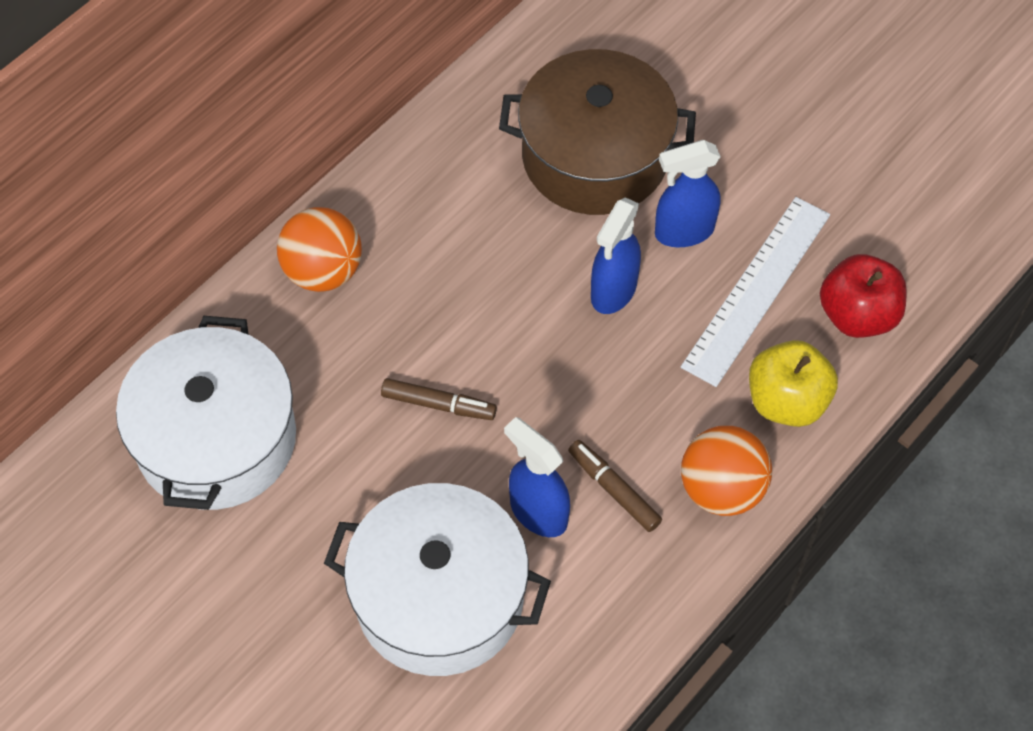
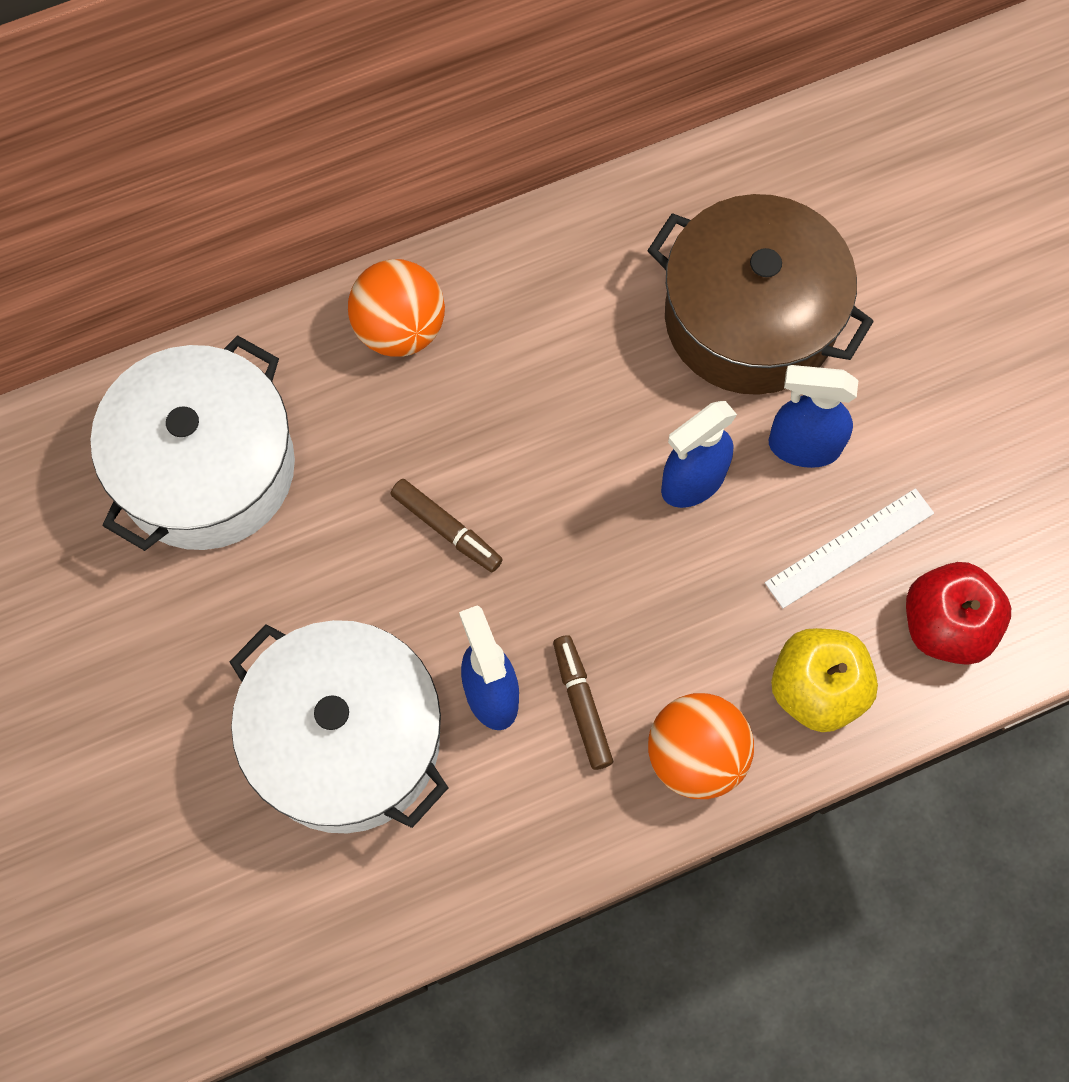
camera: 25 degrees right, 10 degrees up
white ruler [681,197,830,387] -> white ruler [765,488,934,608], size x0.66

